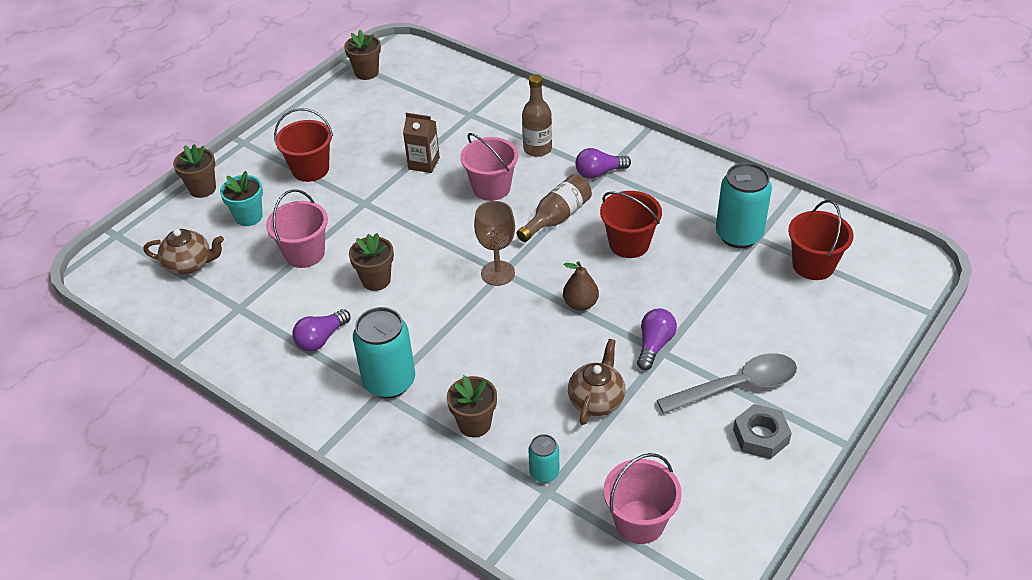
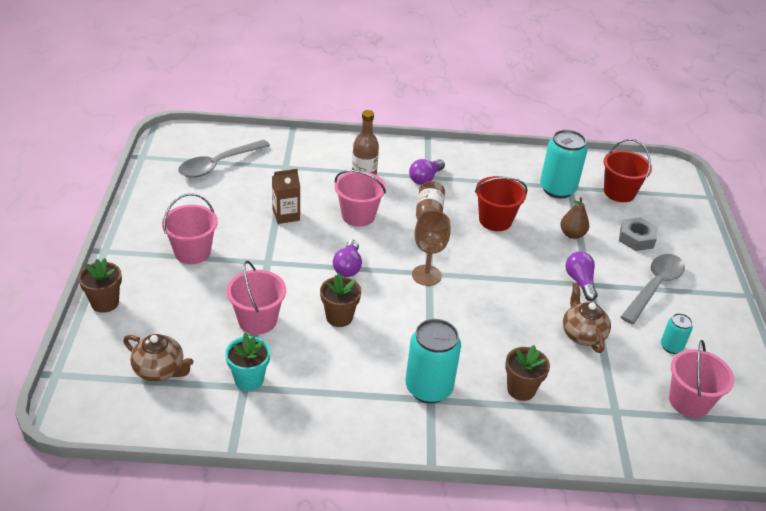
camera: 40 degrees left, 5 degrees down
brown teapot [143,229,224,275] -> brown teapot turned 60 degrees clockwise [123,334,194,382]
turquoise flower pot [220,171,263,226] -> turquoise flower pot moved to [225,333,270,391]
red bucket [274,108,333,182] -> pink bucket [162,193,218,264]
purple light bulb [292,309,350,351] -> purple light bulb moved to [333,240,362,277]
brown flower pot [344,30,381,80] -> none
turquoise can [528,434,559,483] -> turquoise can moved to [661,313,693,354]
brown pear [563,261,599,311] -> brown pear moved to [560,197,589,239]
grey nut [733,404,792,459] -> grey nut moved to [619,217,658,251]
none -> grey spoon [178,139,270,178]

